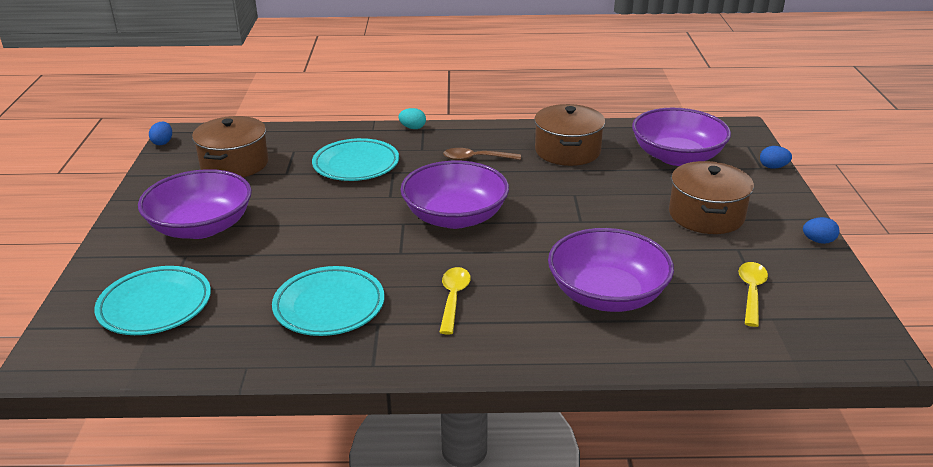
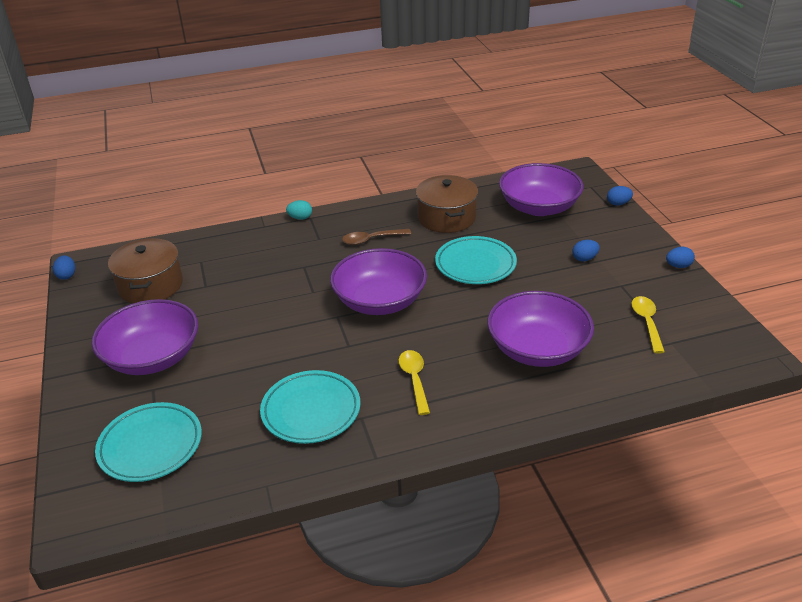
camera: 15 degrees left, 5 degrees up
turquoise plate [312,138,399,181] -> turquoise plate moved to [435,236,517,284]
brown pot [669,161,754,234] -> blue egg [572,240,600,262]

